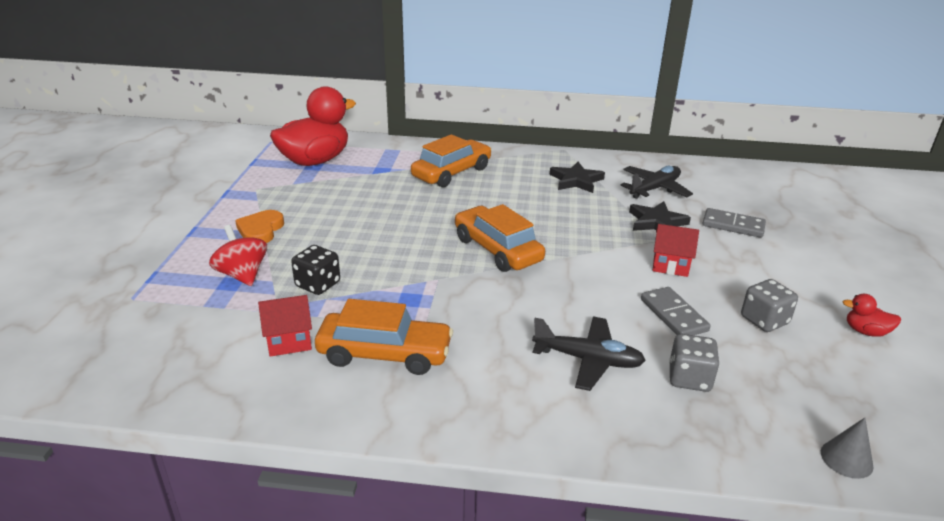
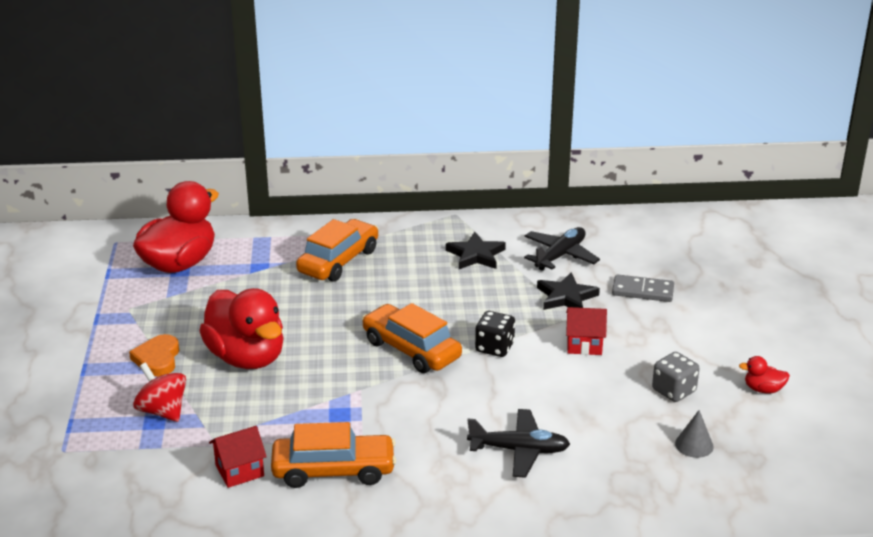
camera: 10 degrees left, 0 degrees up
black dice [291,245,340,295] -> black dice moved to [475,311,515,357]
grey domino [641,287,711,335] -> none
grey dice [669,334,720,392] -> none
grey cone [821,418,874,479] -> grey cone moved to [675,410,714,458]
none -> red duck [199,288,284,369]

